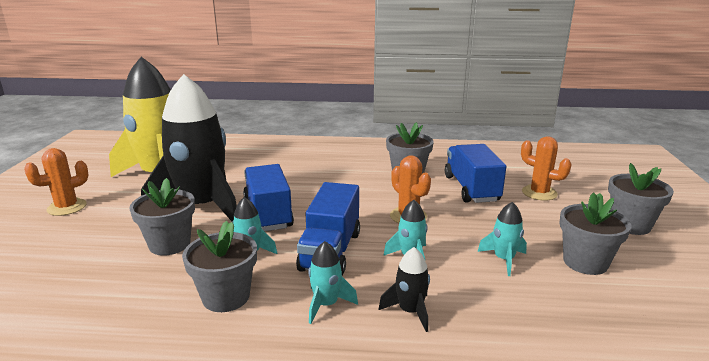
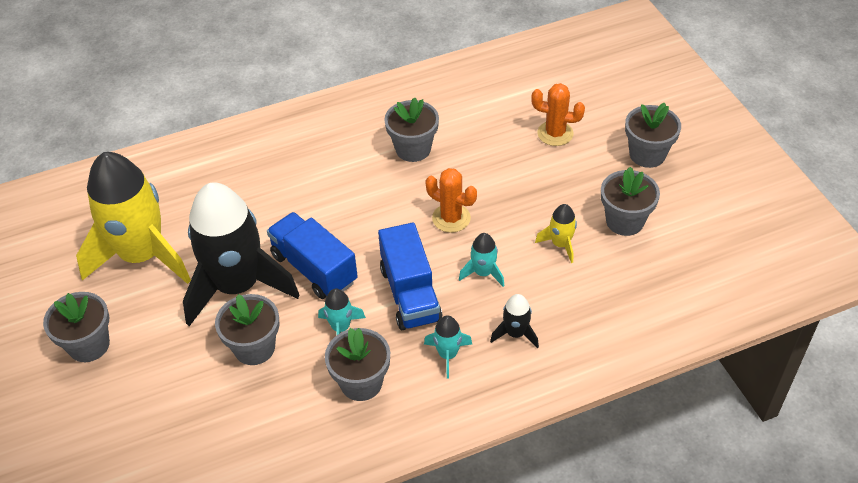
camera: 25 degrees left, 25 degrees up
orange cactus [24,148,88,216] -> grey flower pot [43,292,110,362]
blue truck [445,144,506,203] -> none
turquoise rocket [477,202,527,276] -> yellow rocket [535,204,577,263]

